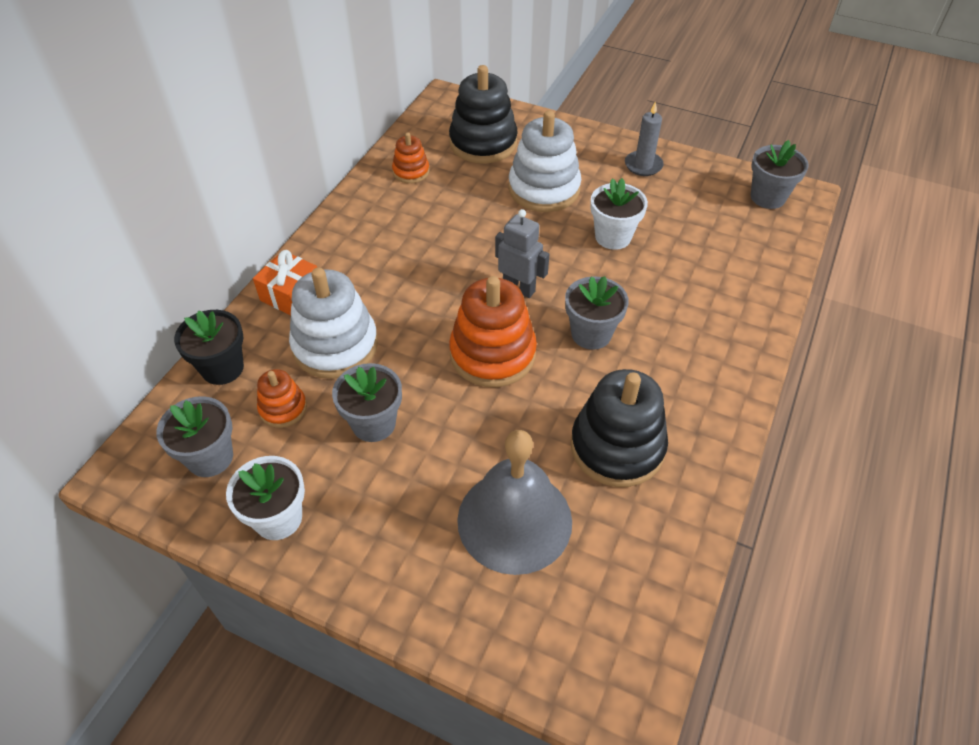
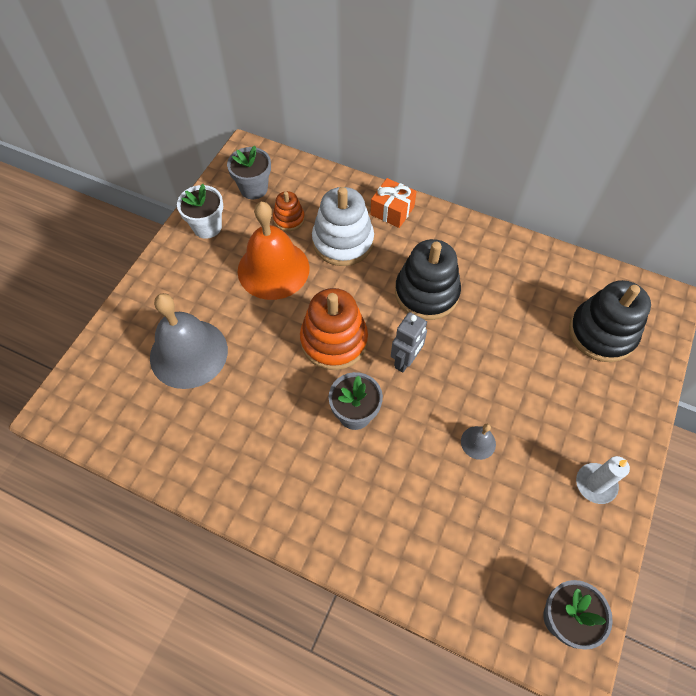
camera: 90 degrees right, 10 degrees up
black flower pot [174,310,244,385] -> none
grey flower pot [332,363,402,442] -> orange bell [238,202,309,300]
orange stacking toy [392,132,430,183] -> none
white stacking toy [508,110,581,212] -> none
black stacking toy [571,369,668,487] -> black stacking toy moved to [395,239,461,320]
white flower pot [590,178,648,250] -> grey bell [461,424,496,460]
grey candle [625,101,664,176] -> white candle [576,456,630,504]

